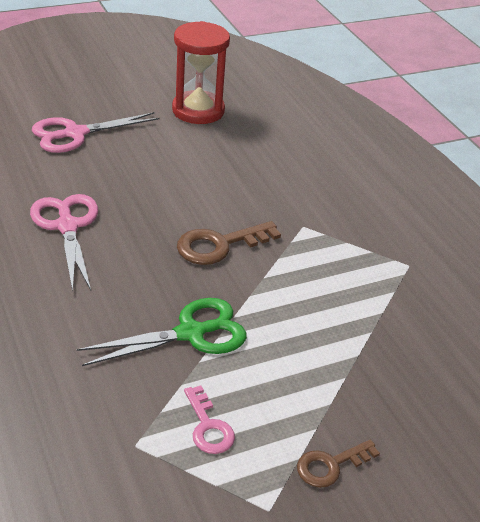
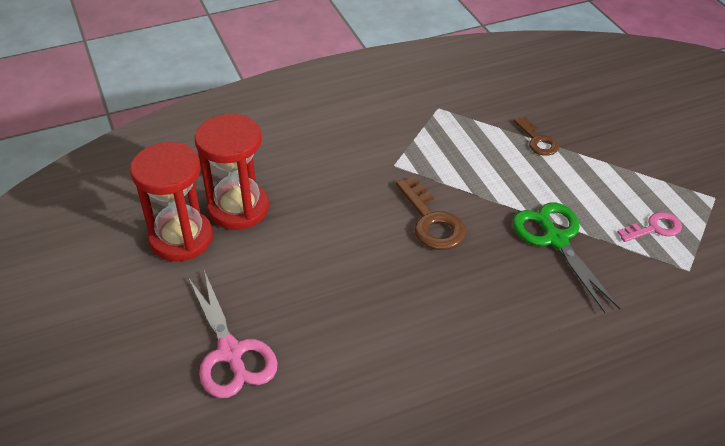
camera: 85 degrees left, 5 degrees up
pink scissors [30,194,98,291] -> none
brown key [297,440,380,488] -> brown key moved to [514,117,559,156]
none -> red hourglass [195,114,269,230]

